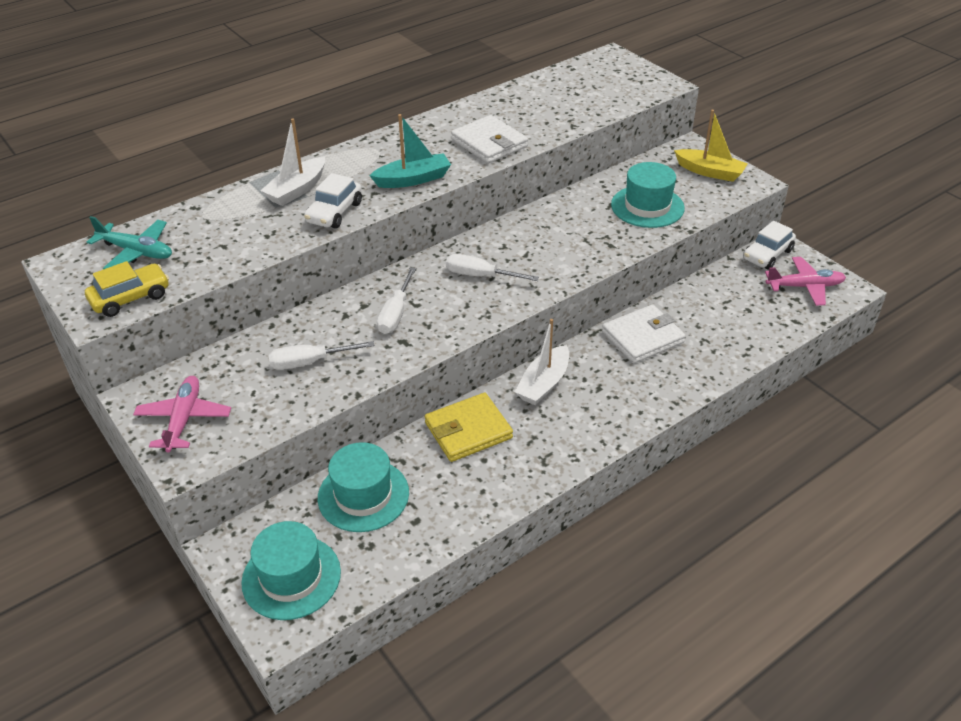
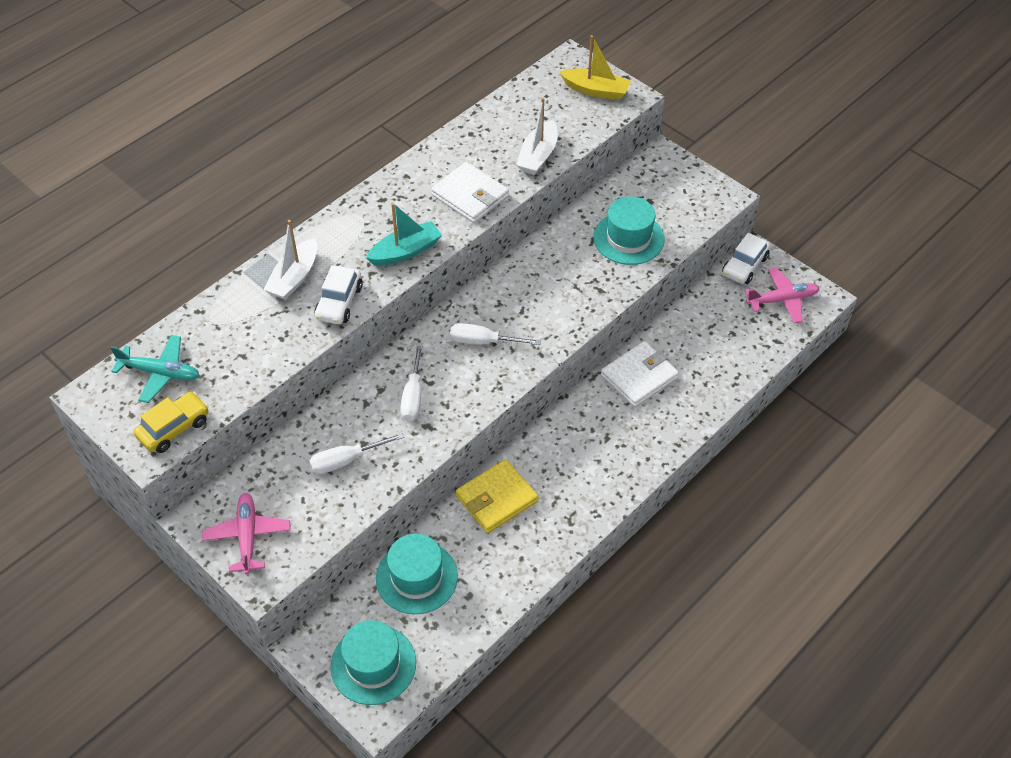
camera: 10 degrees left, 10 degrees up
white boat [515,319,569,406] -> white boat moved to [516,97,557,175]
yellow boat [674,110,748,182] -> yellow boat moved to [559,35,631,100]

